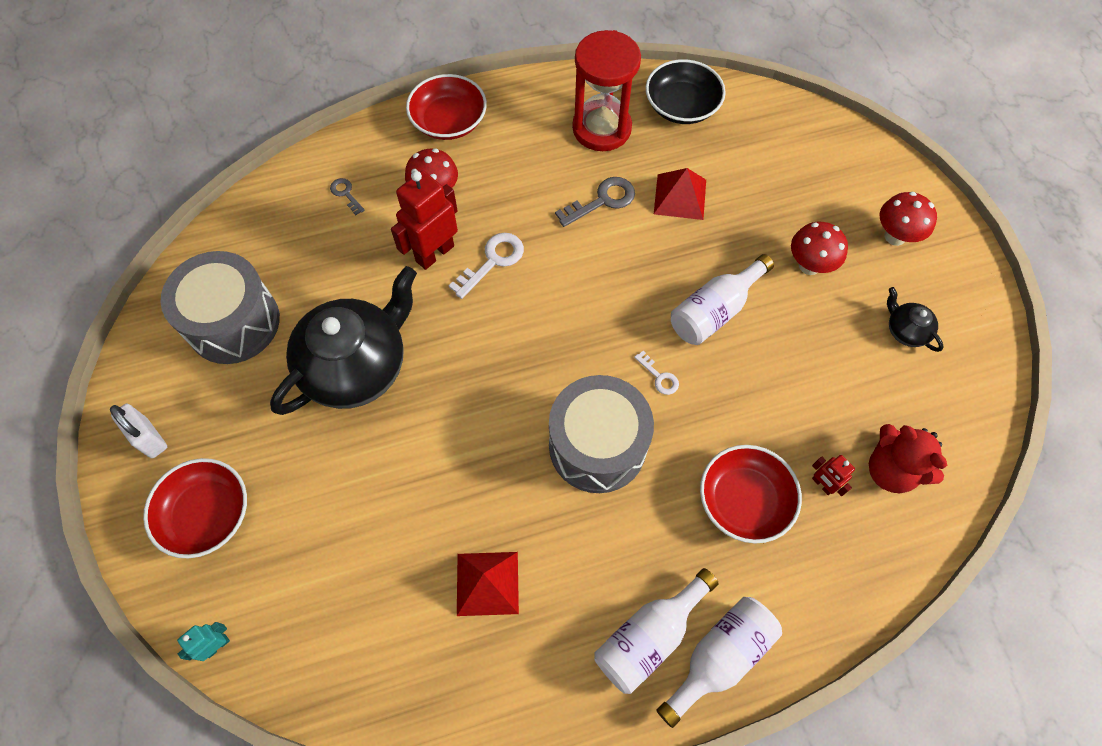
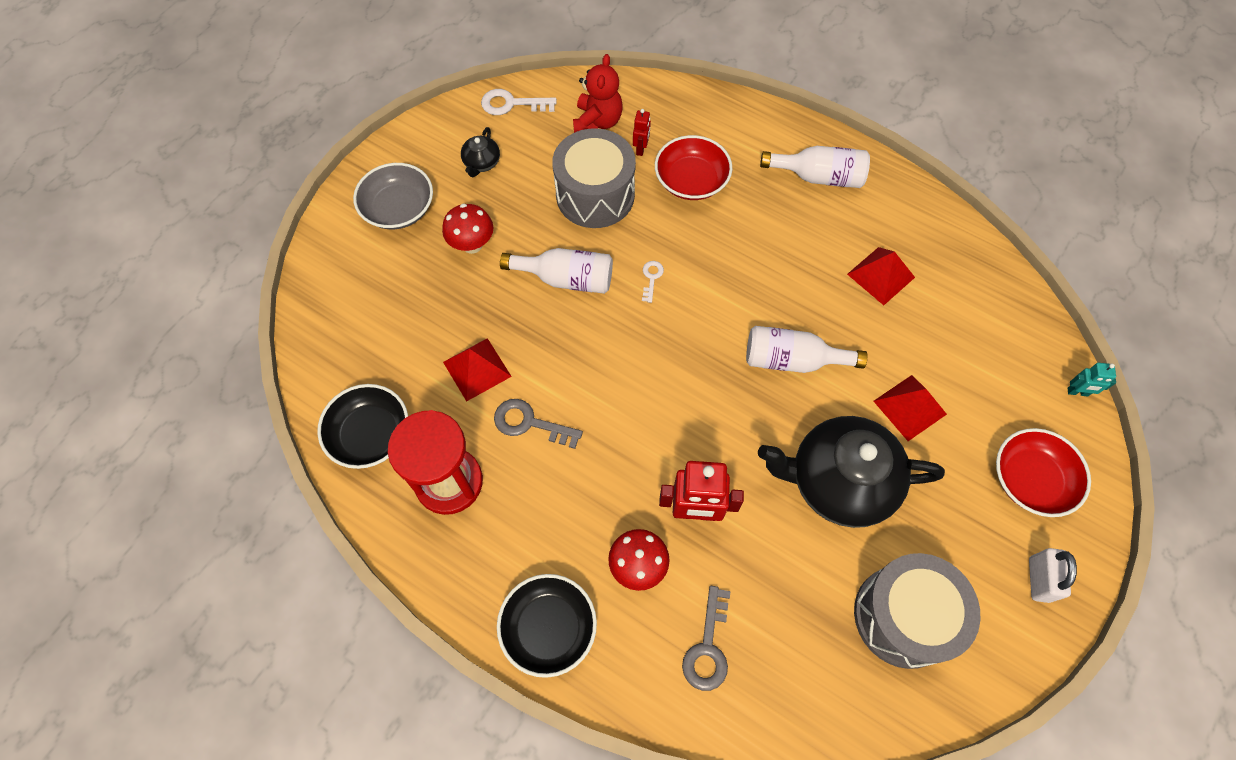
camera: 130 degrees left, 0 degrees up
grey key [330,178,365,215] -> grey key [682,586,731,691], size x1.74
red bowl [406,74,487,140] -> black bowl [497,574,597,678]
white key [449,233,524,299] -> white key moved to [481,89,557,115]
grey drum [549,375,654,493] -> grey drum moved to [552,128,636,228]
white bottle [656,597,782,728] -> white bottle moved to [746,326,868,373]
red mushroom [880,192,937,246] -> grey bowl [353,163,433,229]
none -> red pyramid [874,375,947,441]

